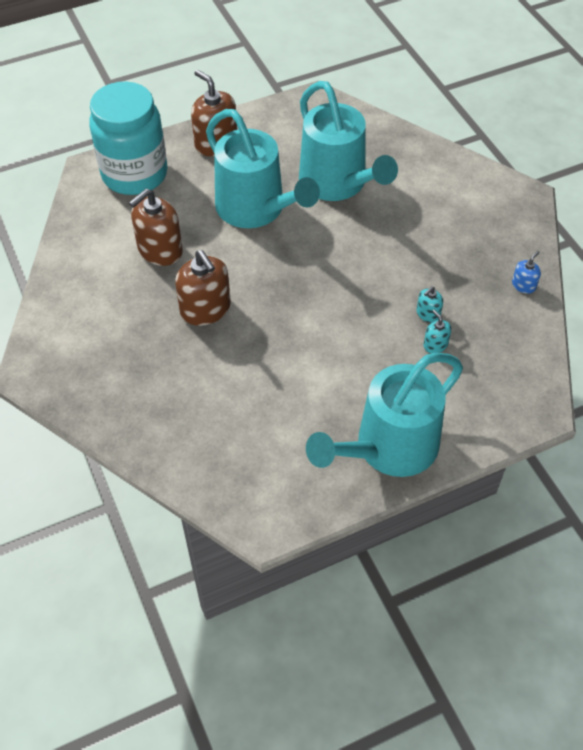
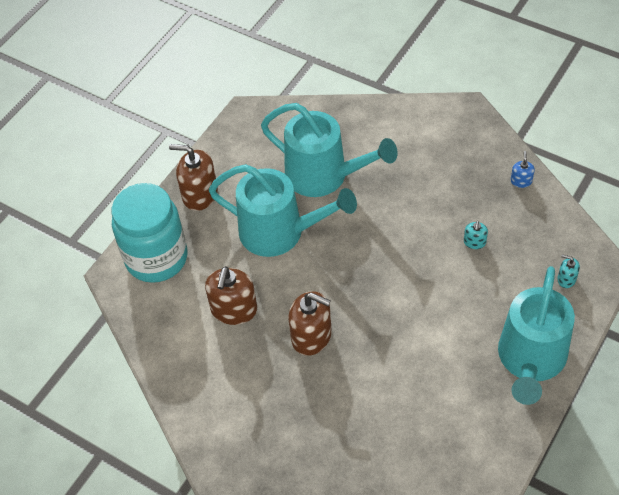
camera: 30 degrees left, 0 degrees up
turquoise soap dispenser [423,310,451,353] -> turquoise soap dispenser moved to [557,255,580,288]

